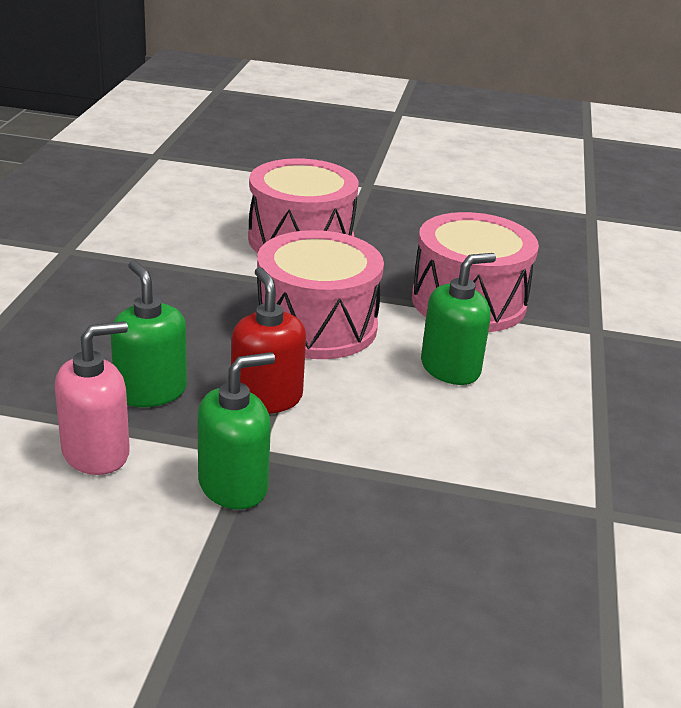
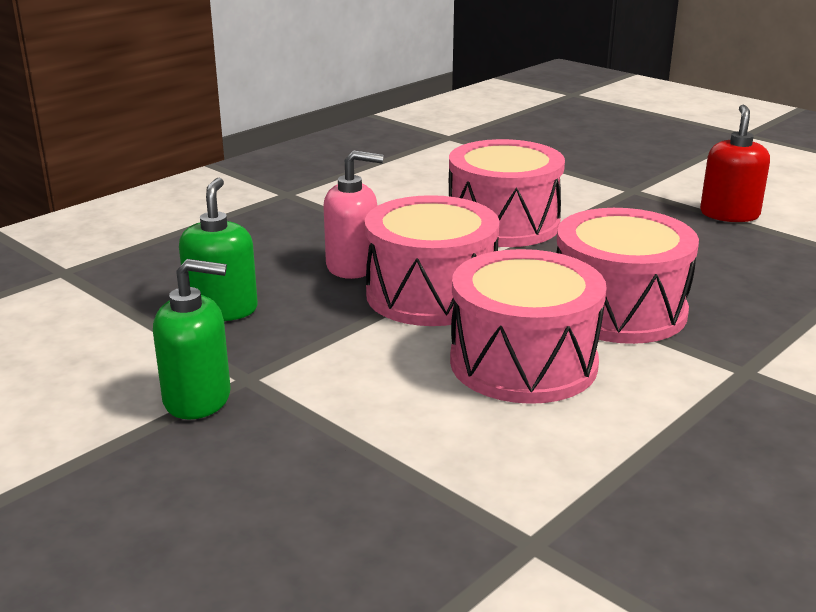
camera: 35 degrees right, 5 degrees down
pink soap dispenser [55,321,130,475] -> pink soap dispenser moved to [323,151,383,279]
red soap dispenser [231,267,306,414] -> red soap dispenser moved to [700,105,770,222]
green soap dispenser [421,253,496,385] -> pink drum [450,249,607,404]

